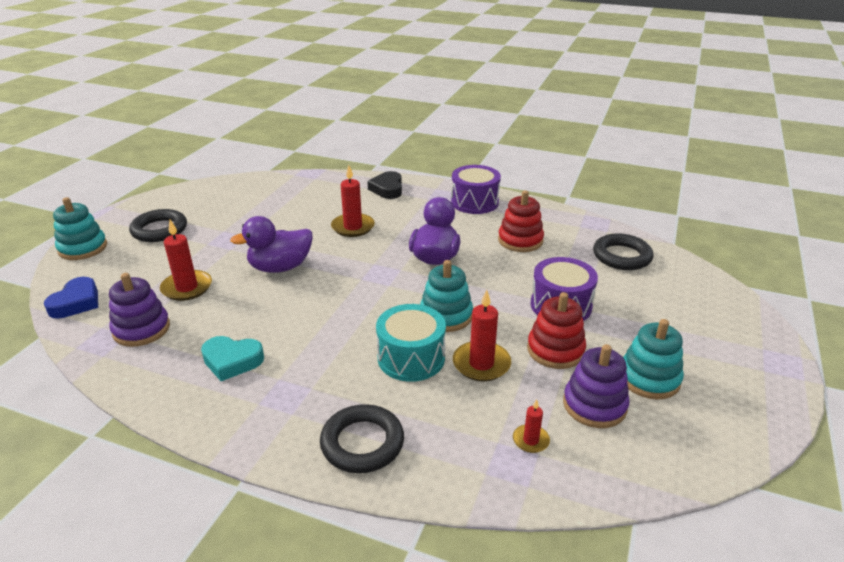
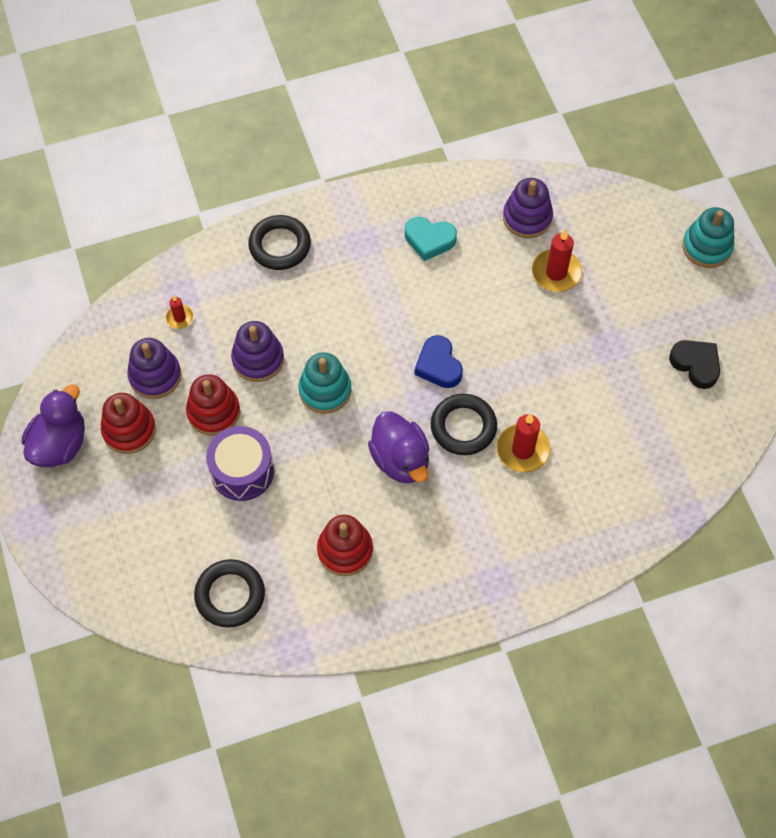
camera: 140 degrees right, 30 degrees up
blue heart [44,277,98,319] -> blue heart moved to [414,335,463,388]
black ring [129,209,187,242] -> black ring moved to [431,394,497,455]
turquoise heart [201,336,264,381] -> turquoise heart turned 135 degrees counterclockwise [405,217,457,261]
purple duck [230,216,313,273] -> purple duck moved to [22,384,85,467]
black heart [367,171,402,199] -> black heart moved to [669,340,720,389]
turquoise drum [376,304,446,382] -> none
purple drum [451,165,501,214] -> none
red candle [453,289,511,381] -> purple stacking toy [231,321,284,382]
turquoise stacking toy [623,319,684,400] -> red stacking toy [101,393,156,454]

